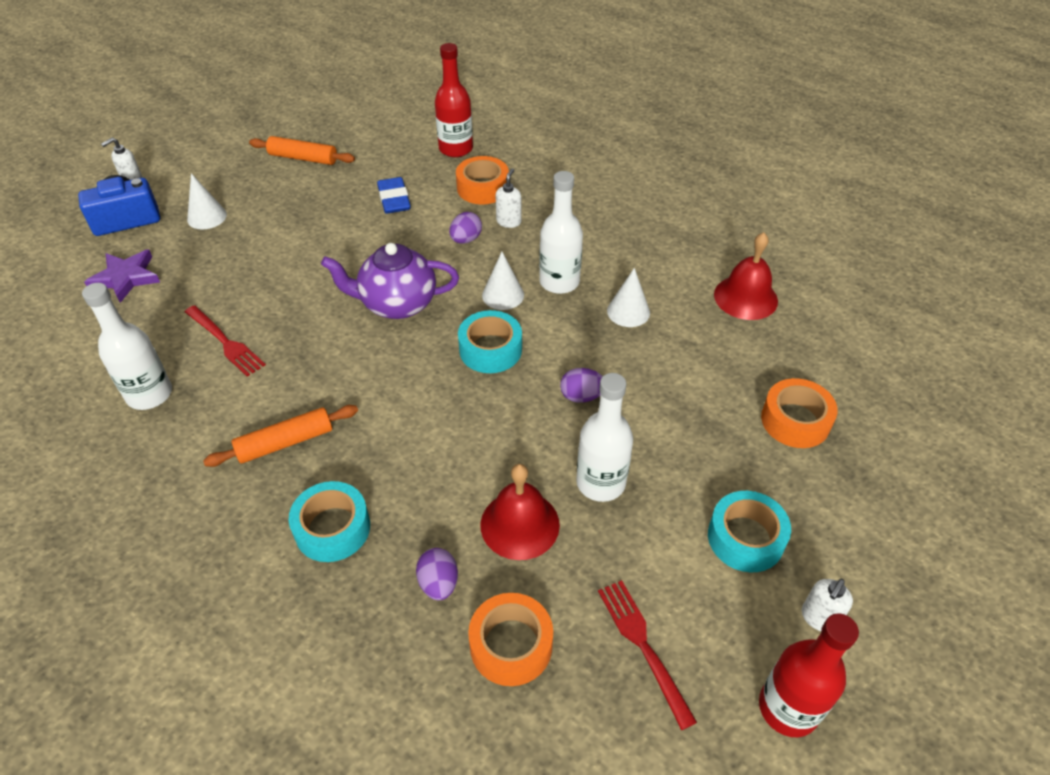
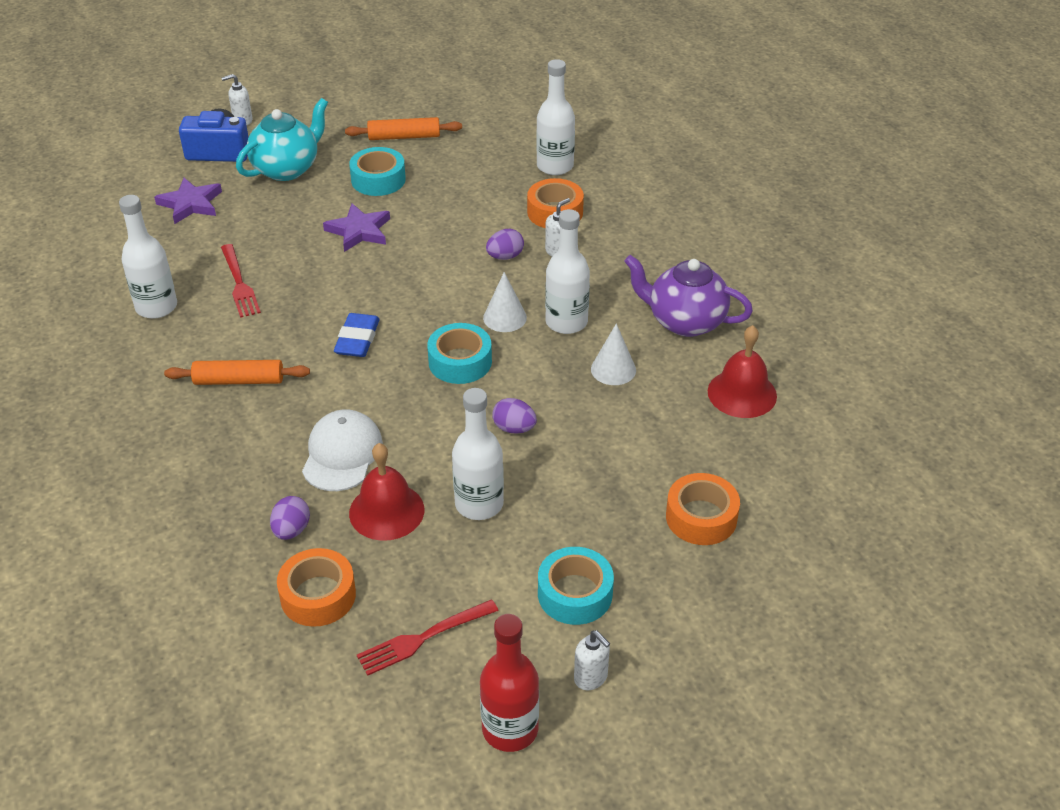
camera: 25 degrees right, 5 degrees down
white cone [187,173,227,229] -> turquoise teapot [236,98,328,181]
orange rolling pin [249,136,355,165] -> orange rolling pin turned 45 degrees counterclockwise [345,117,462,140]
turquoise tape [289,481,370,562] -> turquoise tape moved to [349,147,406,196]
purple teapot [321,243,459,319] -> purple teapot moved to [624,255,753,337]
blue eraser [377,177,411,214] -> blue eraser moved to [334,313,380,357]
red bottle [435,43,473,157] -> white bottle [536,59,575,175]
red fork [598,580,697,730] -> red fork turned 120 degrees counterclockwise [357,599,499,676]
white soap dispenser [802,579,853,631] -> white soap dispenser turned 105 degrees counterclockwise [574,630,610,690]
none -> white cap [302,409,383,491]
none -> purple star [323,204,390,252]

